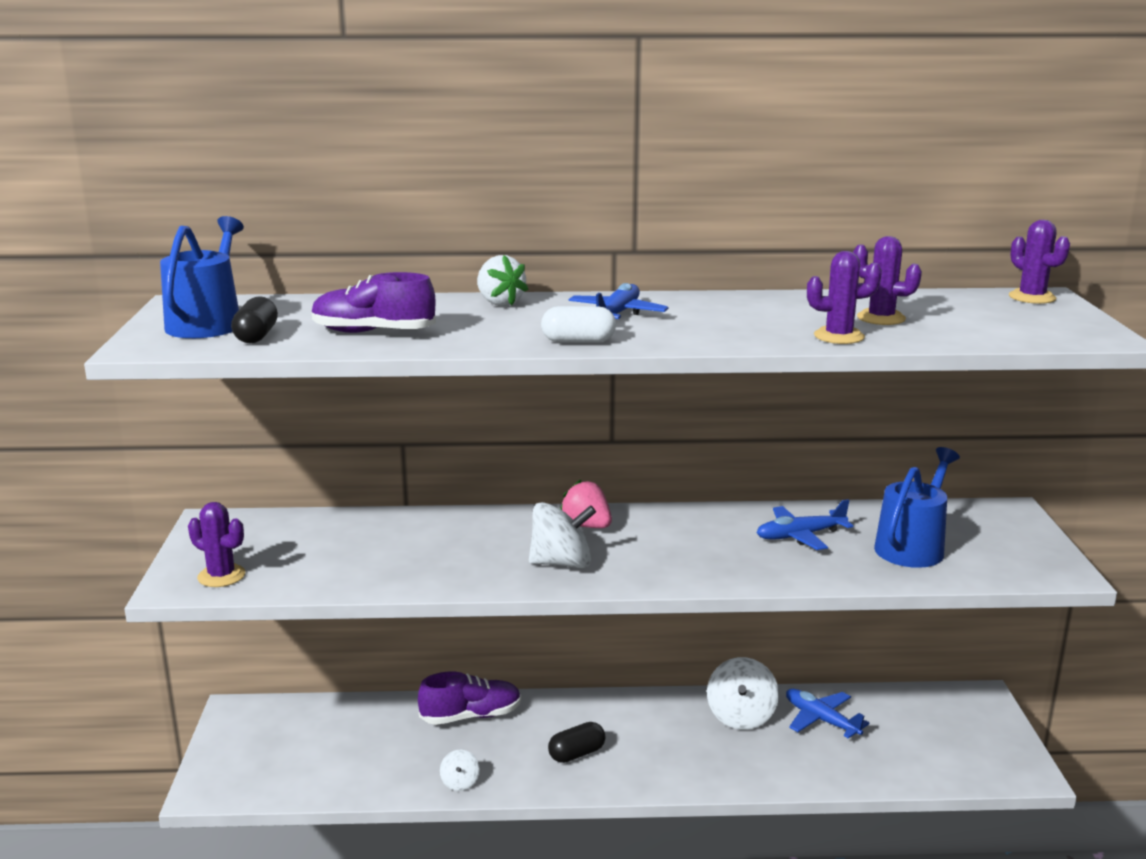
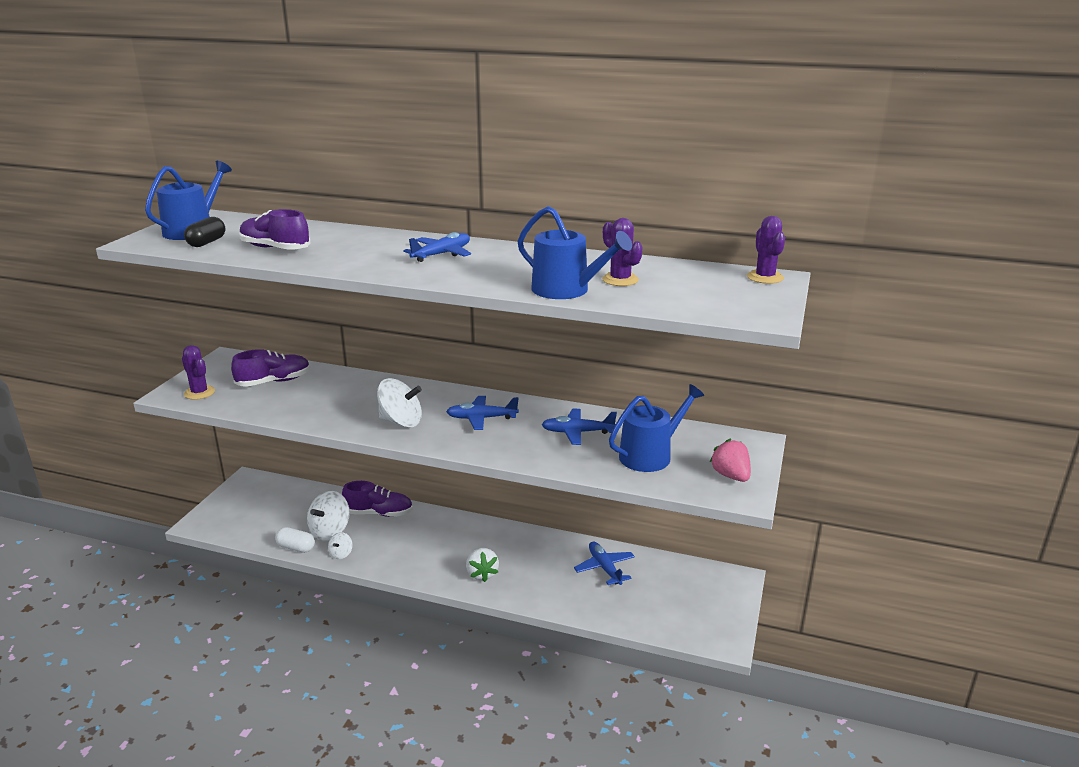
camera: 20 degrees right, 5 degrees up
white strawberry [477,255,529,306] -> white strawberry moved to [466,548,499,582]
white capsule [541,306,616,343] -> white capsule moved to [275,527,315,553]
black capsule [548,722,606,763] -> none
pink strawberry [560,479,612,528] -> pink strawberry moved to [710,439,751,482]
white spinning top [707,657,779,730] -> white spinning top moved to [307,491,350,541]
purple cactus [807,251,882,344] -> blue watering can [517,206,632,299]
none -> purple shoe [231,349,310,387]
none -> blue plane [446,396,519,430]

